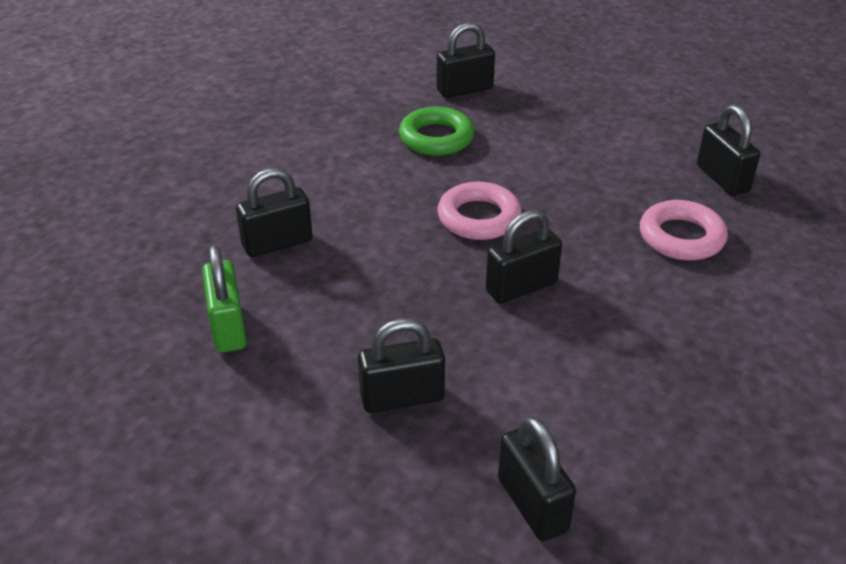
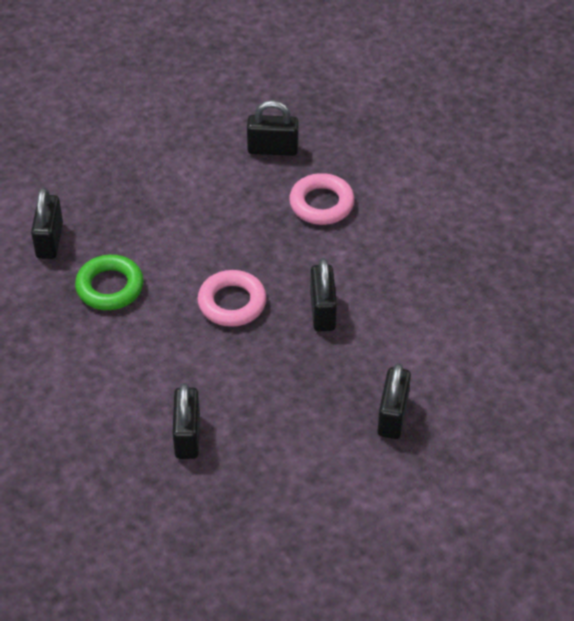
camera: 65 degrees left, 10 degrees up
green padlock [202,245,247,353] -> none
black padlock [498,416,576,541] -> none

